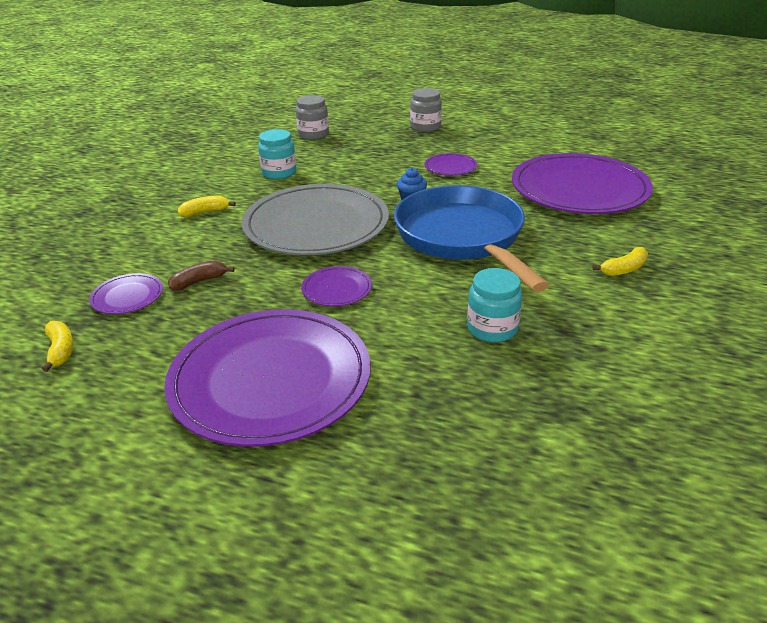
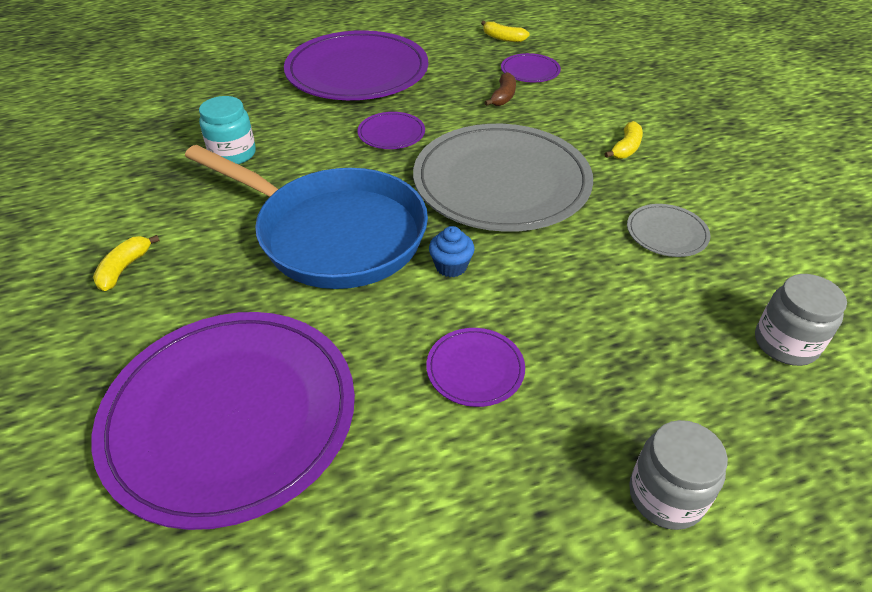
camera: 140 degrees right, 10 degrees up
turquoise jar [258,129,296,179] -> grey plate [627,204,710,257]

